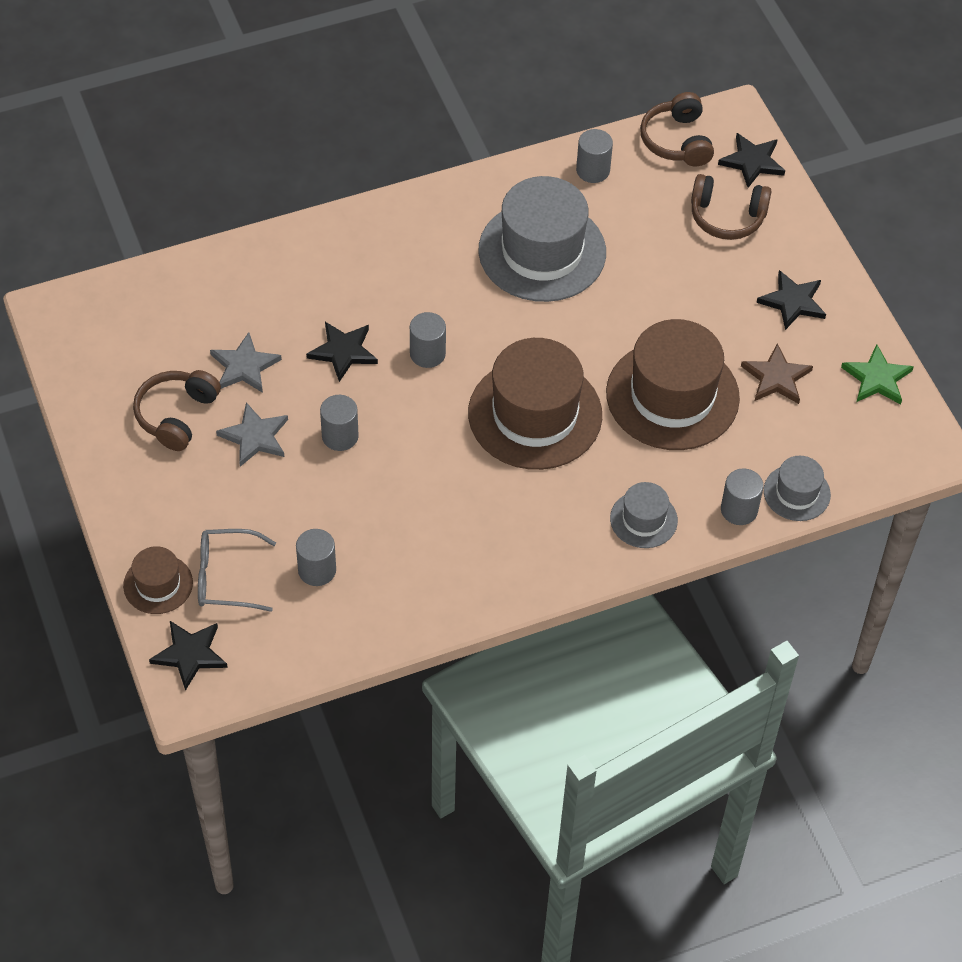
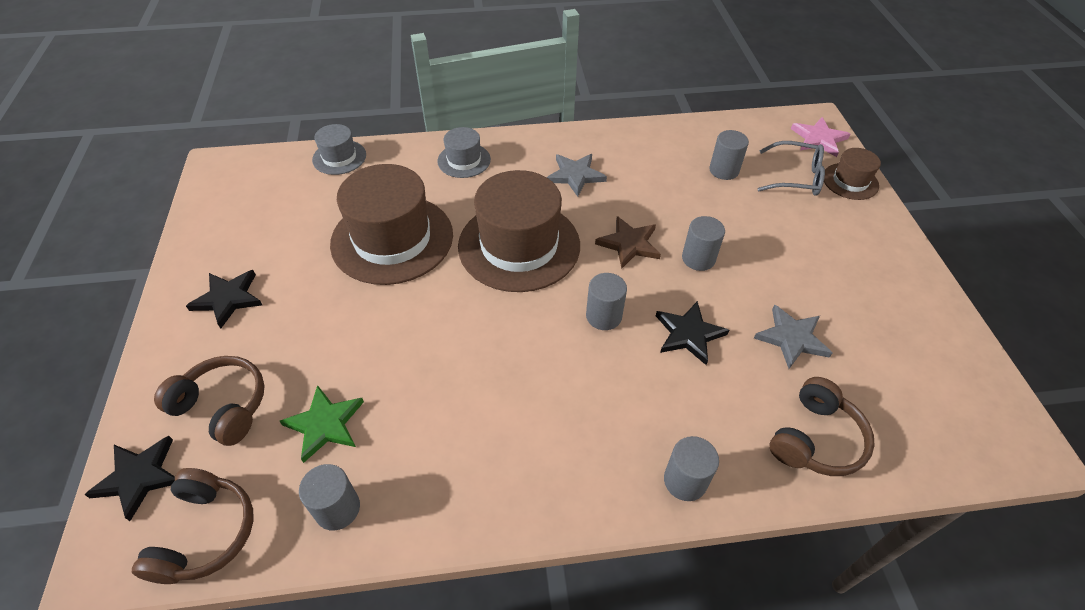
camera: 165 degrees left, 5 degrees down
brown headphones [133,370,221,451] -> brown headphones moved to [770,377,875,476]
black star [149,621,228,691] -> pink star [791,117,850,157]
grey star [216,402,288,467] -> grey star moved to [547,154,607,197]
grey hat [478,176,606,302] -> none
grey cylinder [721,468,764,525] -> grey cylinder moved to [664,436,719,501]
brown star [741,343,813,404] -> brown star moved to [595,216,661,269]
green star [841,345,914,405] -> green star moved to [280,385,364,463]

